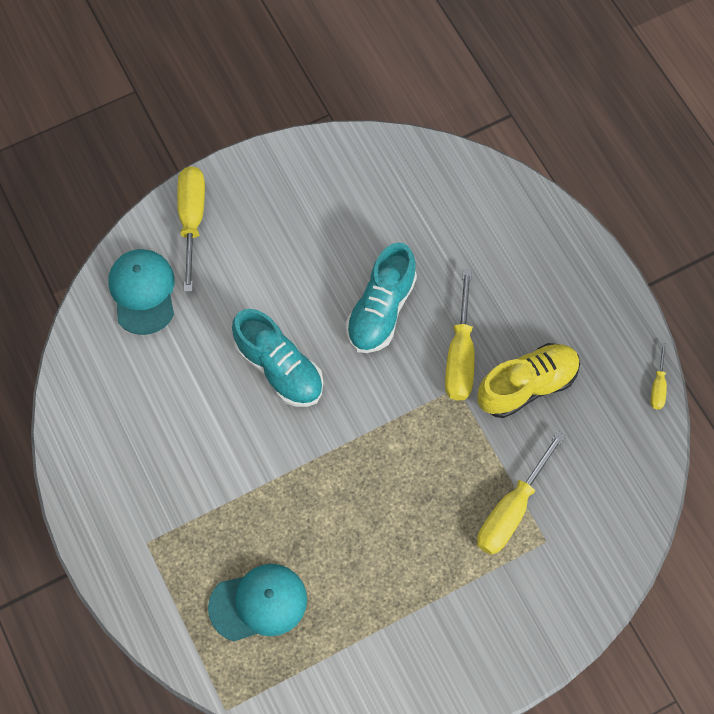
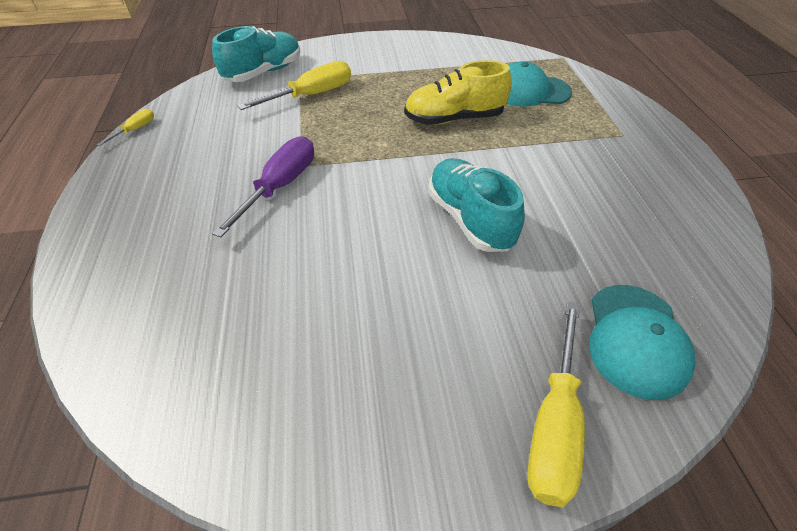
camera: 160 degrees left, 20 degrees down
turquoise shoe [346,242,417,353] -> turquoise shoe moved to [212,26,301,82]
yellow screwdriver [445,269,475,400] -> purple screwdriver [212,136,314,238]
yellow shoe [477,343,580,418] -> yellow shoe moved to [404,60,512,125]

